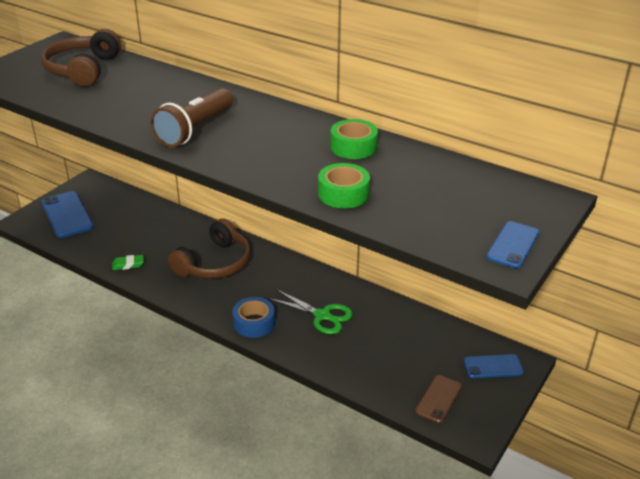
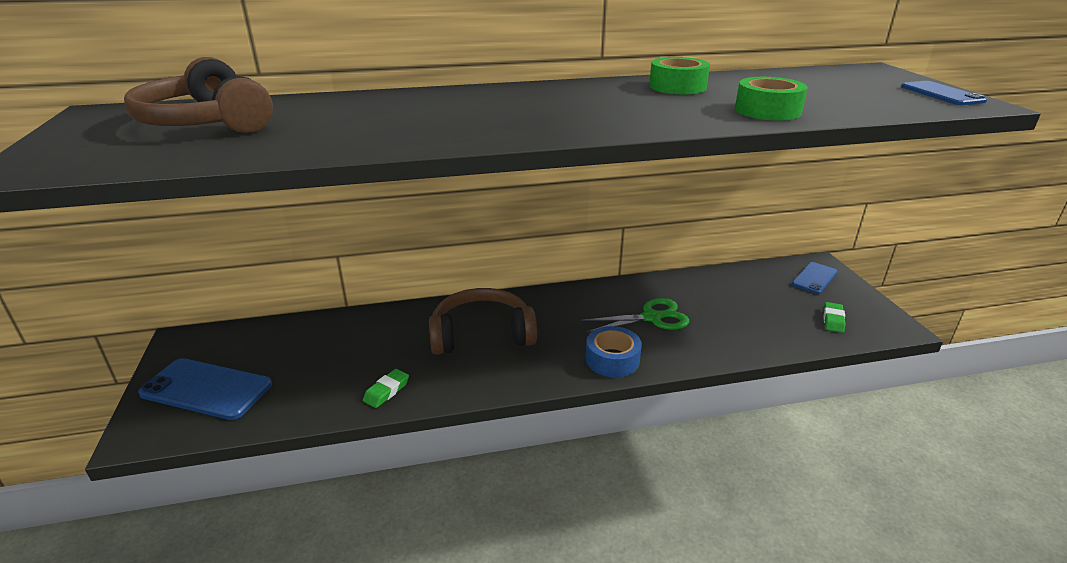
camera: 45 degrees left, 5 degrees down
brown flashlight [151,88,233,147] -> none
brown headphones [168,219,251,278] -> brown headphones turned 90 degrees counterclockwise [429,288,537,355]
brown phone [415,375,462,423] -> green eraser [823,302,846,333]

